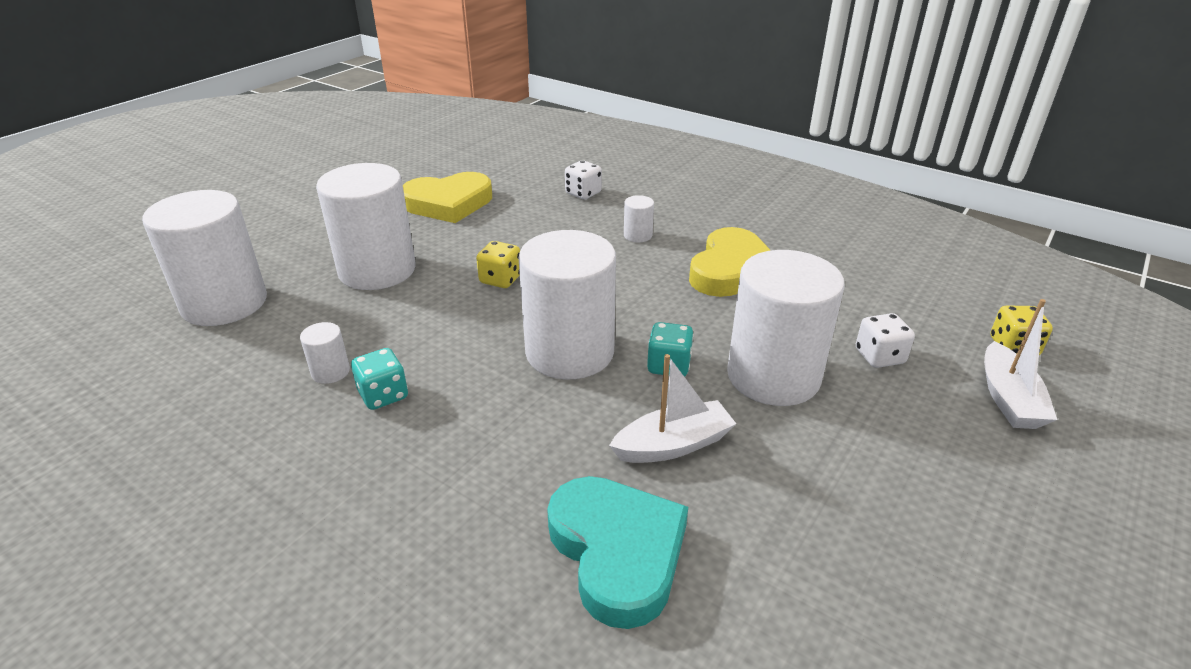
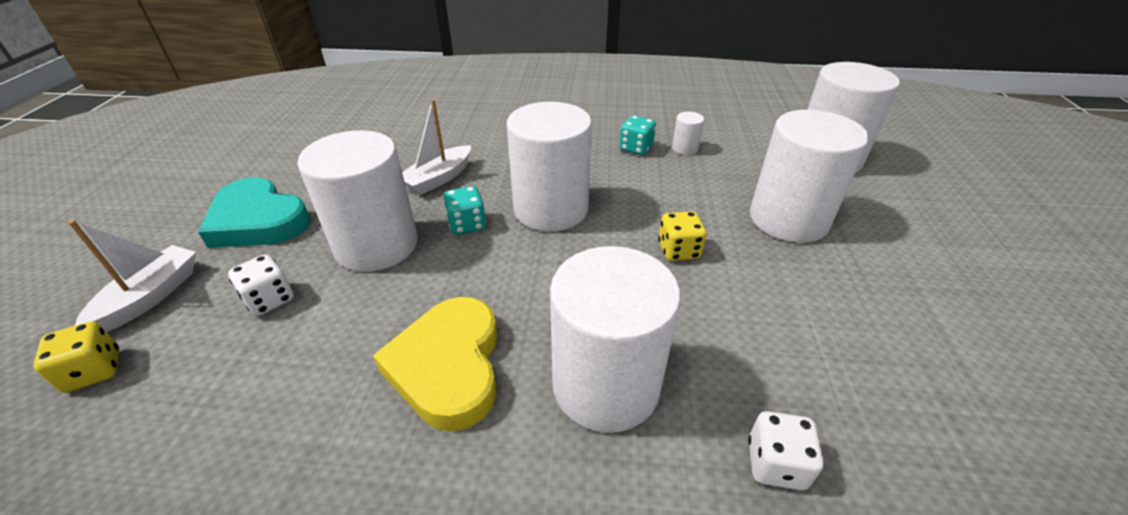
camera: 150 degrees right, 5 degrees up
yellow heart [403,172,492,223] -> none
turquoise heart [547,476,688,629] -> turquoise heart moved to [198,177,310,248]
white cylinder [624,195,654,242] -> white cylinder [550,246,681,433], size x2.45
white boat [984,299,1057,429] -> white boat turned 45 degrees clockwise [68,220,196,332]

